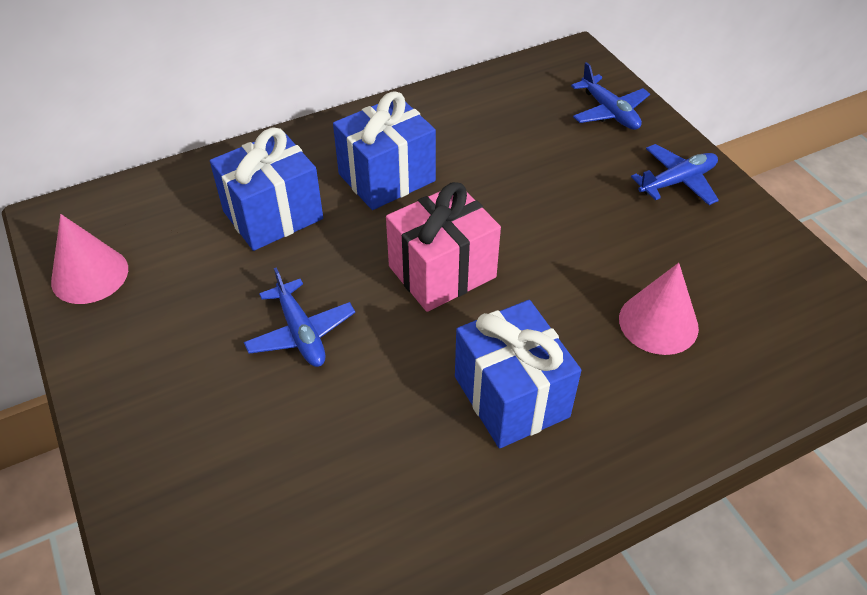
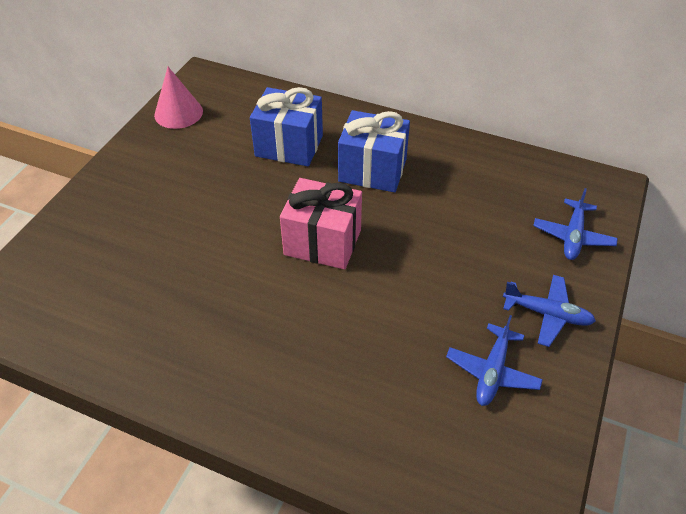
camera: 50 degrees right, 0 degrees up
blue plane [244,268,355,367] -> blue plane moved to [446,315,543,406]
blue gift [455,300,581,448] -> none
pink cone [619,263,699,355] -> none

